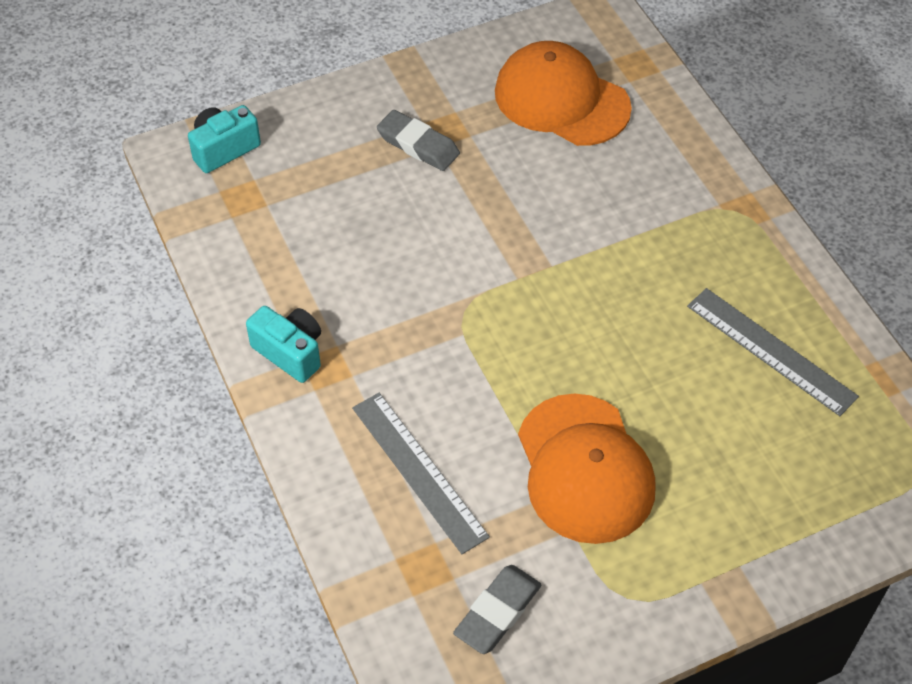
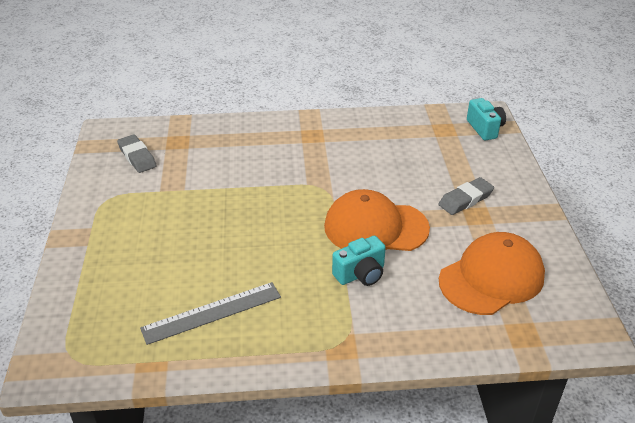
camera: 110 degrees right, 15 degrees down
turquoise camera [246,306,321,383] -> turquoise camera moved to [332,236,386,286]
grey ruler [352,393,490,554] -> none
orange cap [518,394,656,544] -> orange cap moved to [324,189,430,251]

